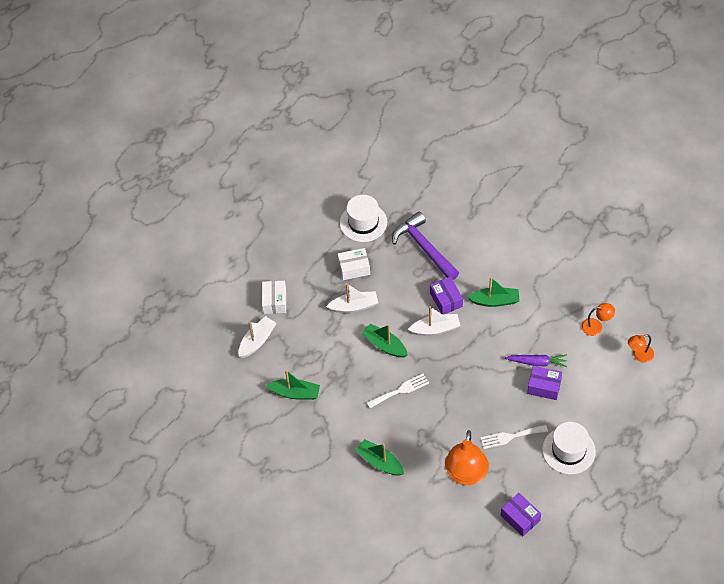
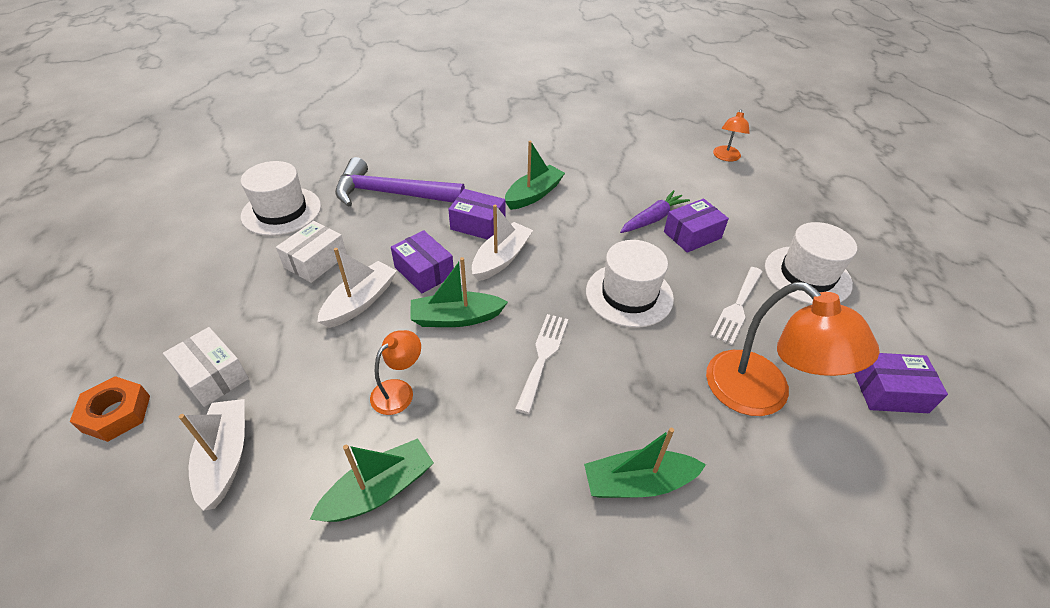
camera: 50 degrees left, 10 degrees down
orange lamp [581,303,615,336] -> orange lamp moved to [370,330,421,415]
none -> orange nut [70,376,150,442]
none -> purple box [391,230,454,293]
none -> white hat [586,240,674,328]

